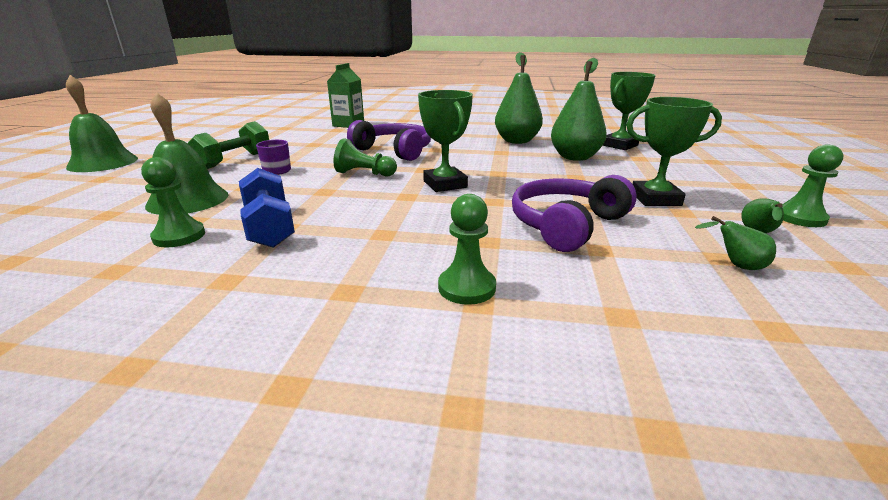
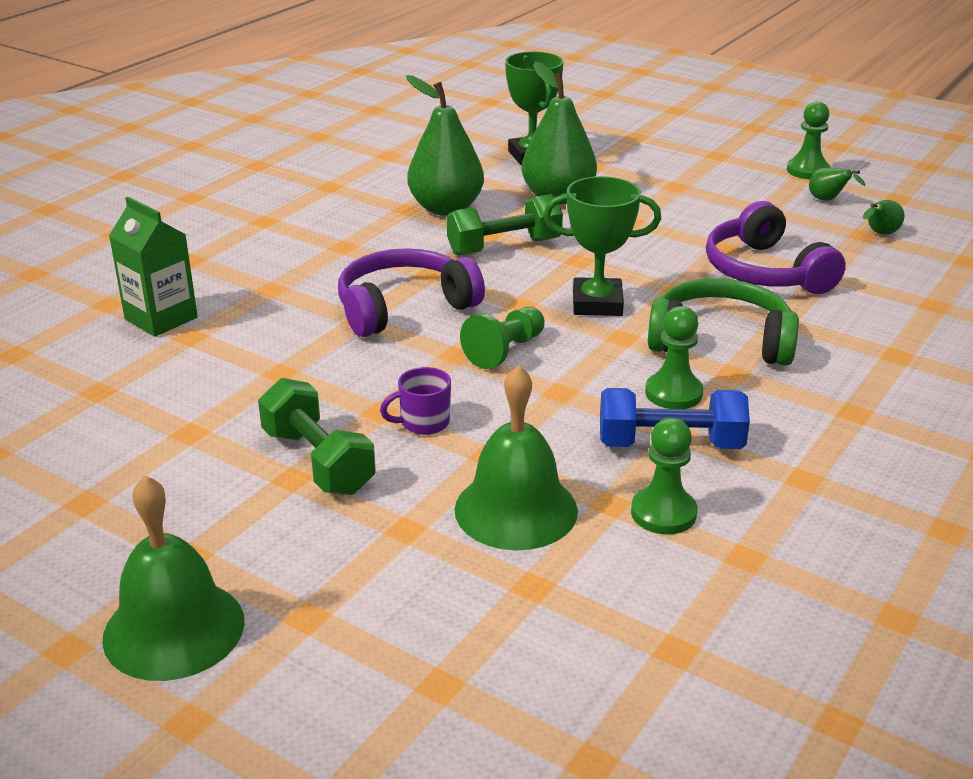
camera: 65 degrees left, 5 degrees up
green pawn [438,194,496,305] -> green pawn moved to [645,306,703,409]
green trophy [626,97,722,206] -> none
none -> green dumbbell [447,194,563,256]
none -> green headphones [648,278,799,366]

